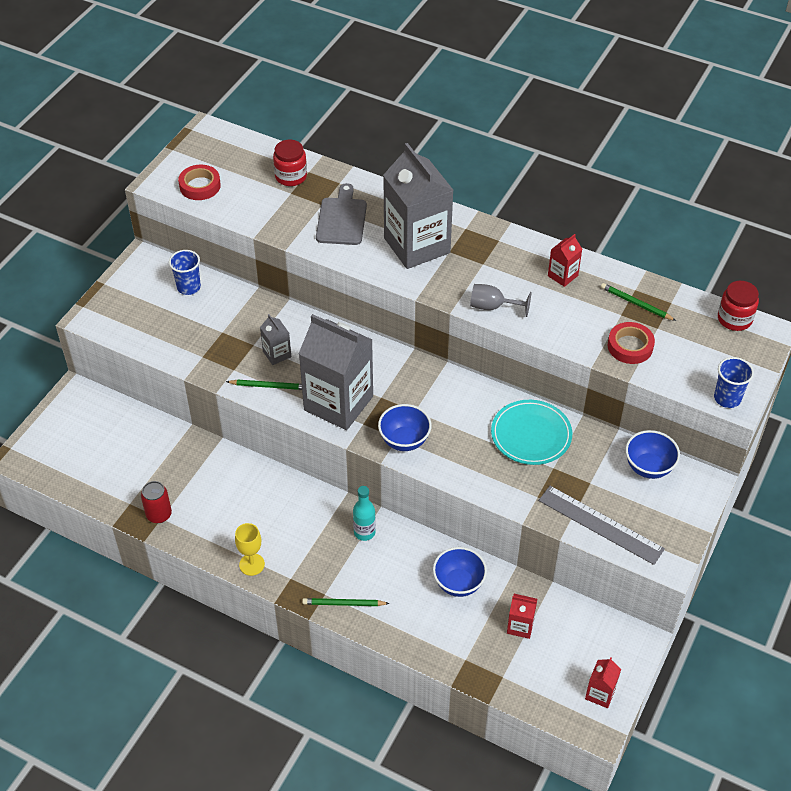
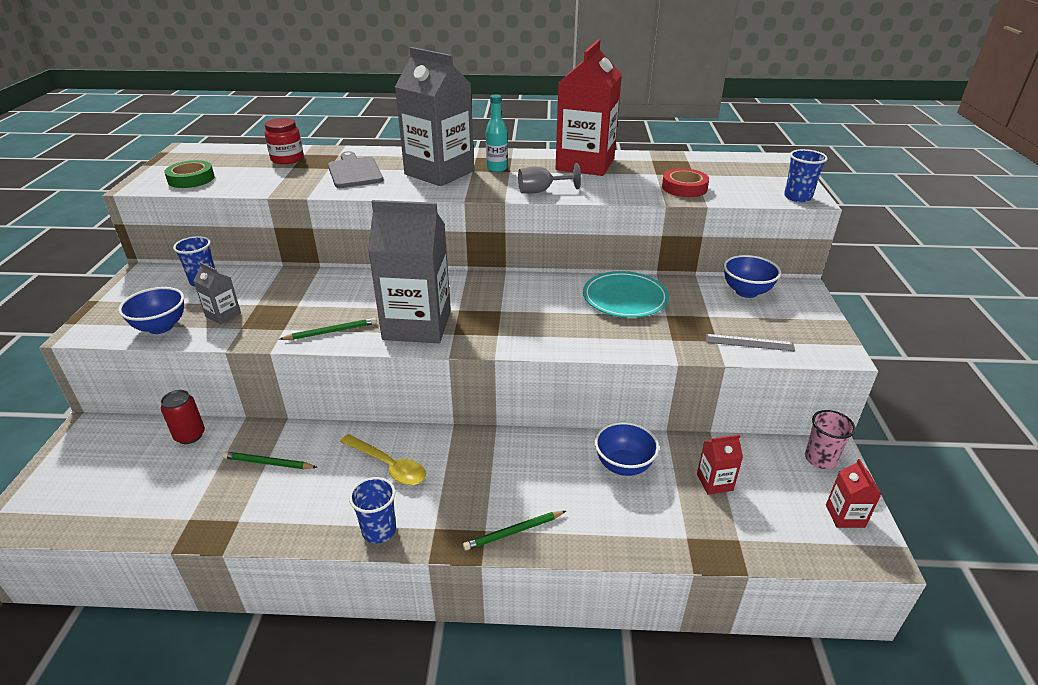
camera: 25 degrees left, 15 degrees down
red can [141,481,172,523] -> red can moved to [161,390,205,444]
red tape [178,165,221,200] -> green tape [164,160,215,188]
yellow goblet [235,523,265,576] -> blue cup [349,477,396,543]
grey carton [260,314,291,365] -> grey carton moved to [193,262,241,324]
turquoise bottle [353,486,376,541] -> turquoise bottle moved to [486,94,508,172]
blue bowl [378,404,432,451] -> blue bowl moved to [118,287,184,334]
grey ruler [539,486,665,565] -> grey ruler [706,334,795,352], size x0.59
red carton [548,234,582,287] -> red carton [556,40,622,176], size x2.31
green pencil [601,283,676,321] -> green pencil moved to [222,452,317,469]
red jar [718,281,759,331] -> none
none -> yellow spoon [340,434,426,485]
none -> pink cup [805,410,856,469]

